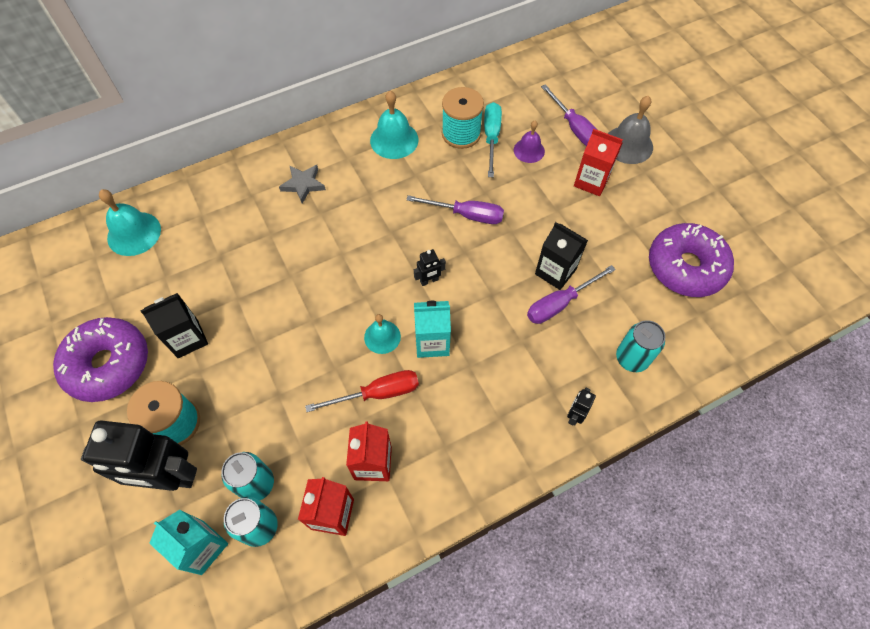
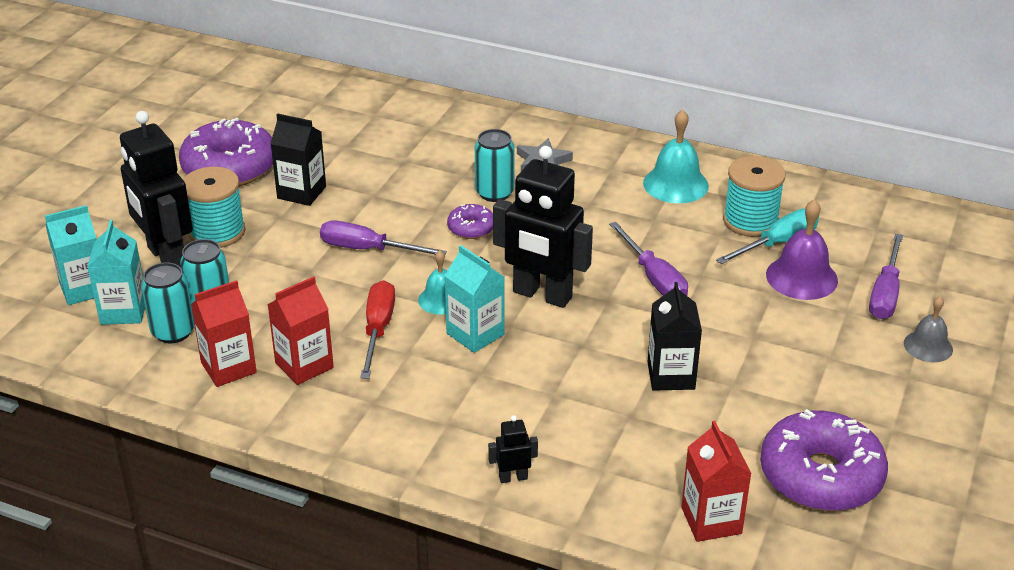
camera: 50 degrees right, 25 degrees down
turquoise bell [99,189,161,256] -> none
red screwdriver [305,370,419,412] -> red screwdriver turned 120 degrees counterclockwise [360,280,395,379]
black robot [414,249,446,286] -> black robot [493,146,593,308], size x2.39
purple bell [514,121,545,163] -> purple bell [766,199,838,300], size x1.56
purple screwdriver [527,265,616,324] -> purple screwdriver moved to [320,220,447,255]
red carton [574,129,623,196] -> red carton moved to [681,421,751,542]
grey bell [608,96,653,164] -> grey bell [904,296,953,362], size x0.64
turquoise can [616,320,665,372] -> turquoise can moved to [475,129,515,202]
none -> turquoise carton [45,205,97,305]
none -> purple donut [447,204,493,239]

